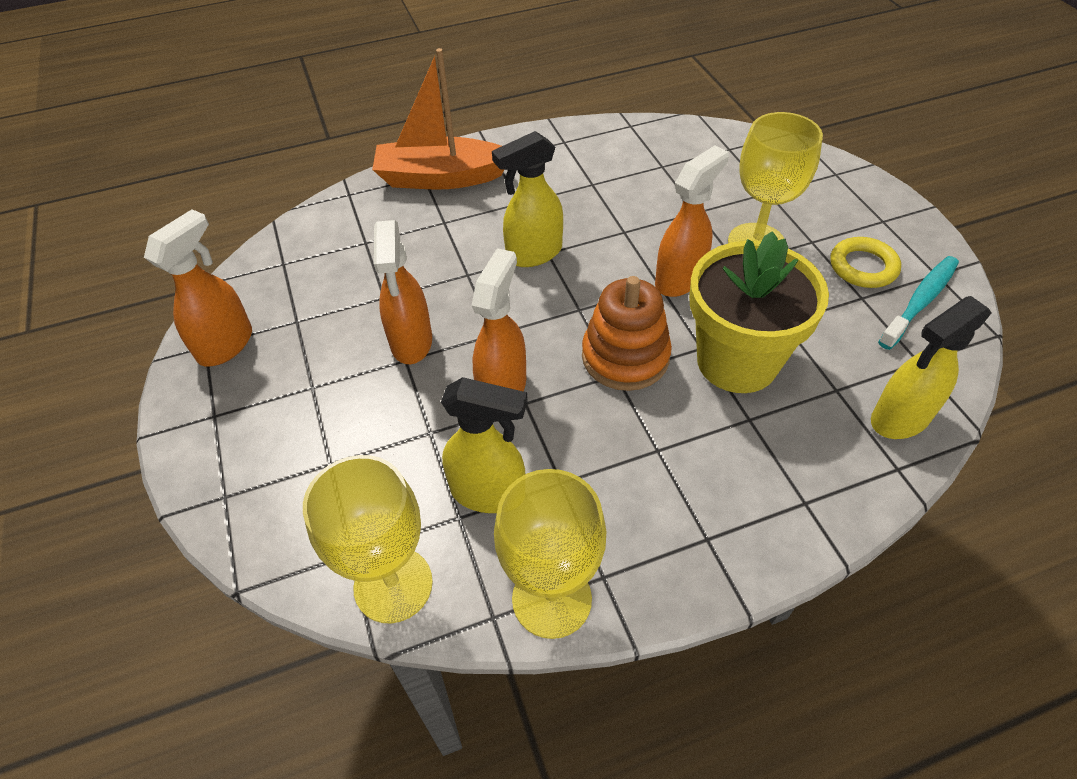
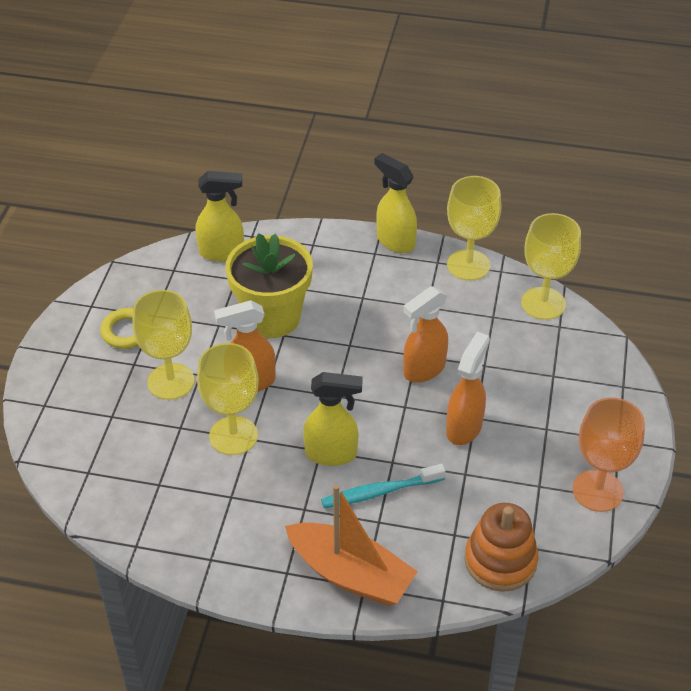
camera: 150 degrees left, 5 degrees down
orange spray bottle [144,209,252,366] -> orange goblet [573,398,645,512]
yellow spray bottle [441,377,528,513] -> yellow spray bottle moved to [374,153,417,253]
orange stacking toy [582,276,672,391] -> orange stacking toy moved to [464,503,538,592]
turquoise toothbrush [878,256,959,350] -> turquoise toothbrush moved to [321,464,446,508]
none -> yellow goblet [197,343,259,455]

